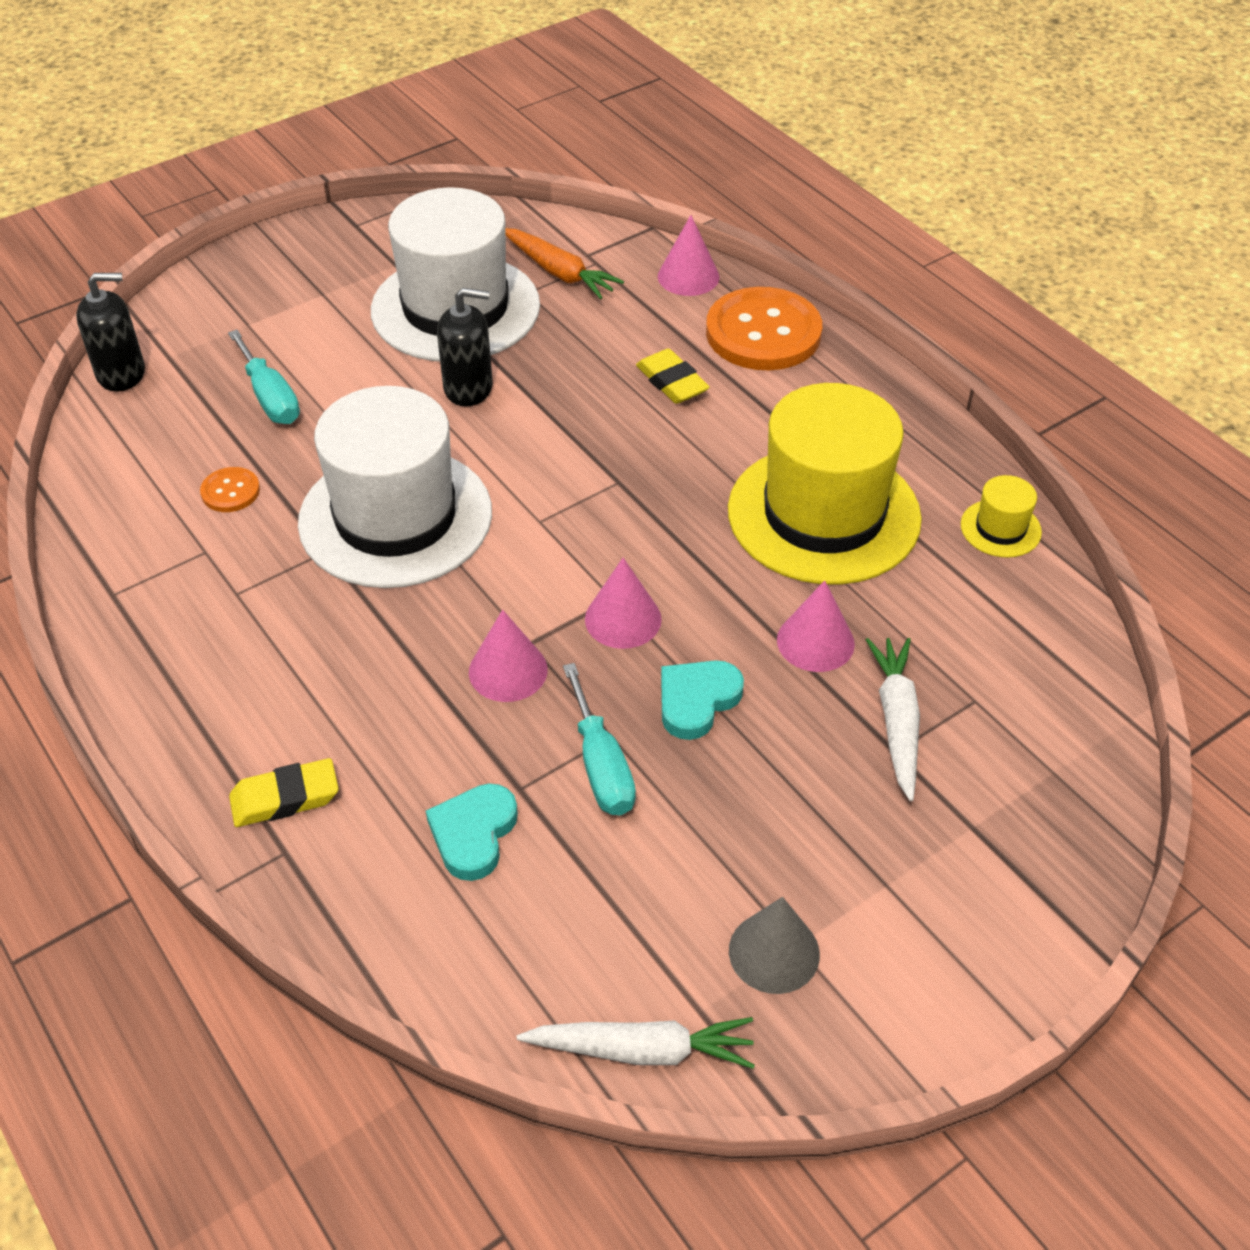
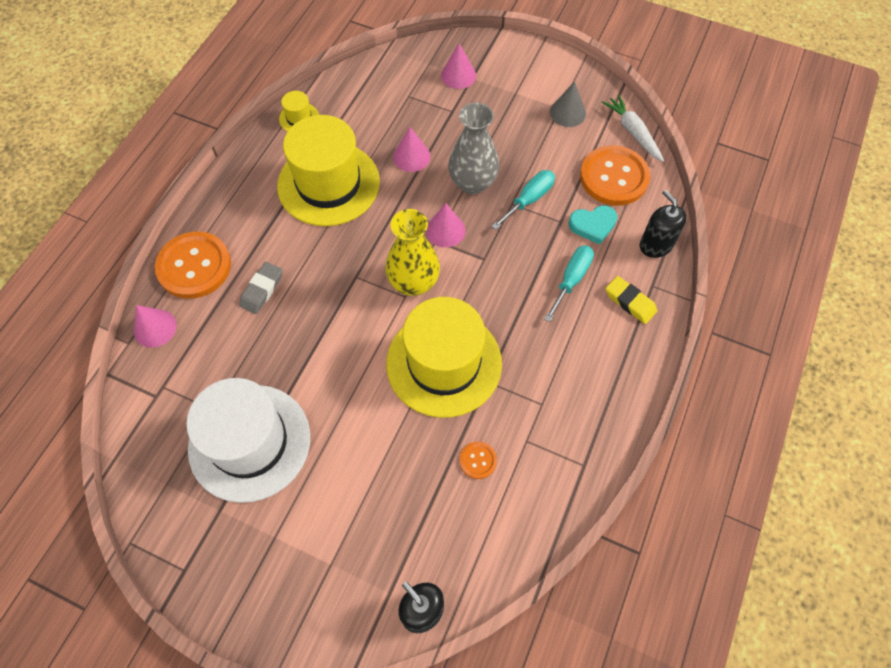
camera: 120 degrees left, 15 degrees up
turquoise screwdriver [228,329,300,424] -> turquoise screwdriver moved to [544,245,594,322]
white hat [298,386,492,588] -> yellow hat [386,297,502,418]
black soap dispenser [437,288,493,406] -> black soap dispenser moved to [640,190,687,258]
pink cone [469,610,548,702] -> pink cone moved to [441,43,476,89]
orange carrot [506,228,624,299] -> none
yellow eraser [636,349,710,404] -> grey eraser [239,262,283,314]
turquoise heart [661,660,744,740] -> grey vase [448,102,499,194]
white carrot [866,638,920,801] -> none
none -> yellow vase [385,209,440,296]
none -> orange button [580,145,650,206]

